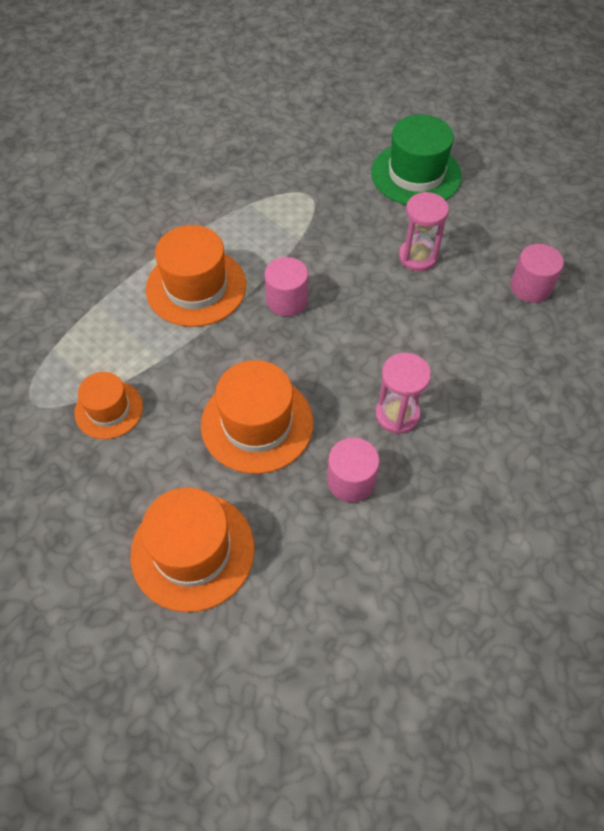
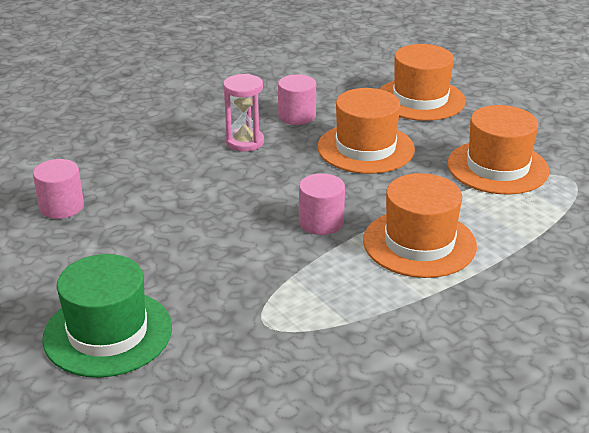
camera: 170 degrees left, 25 degrees down
orange hat [75,372,143,439] -> orange hat [447,105,549,195], size x1.64
pink hourglass [399,192,449,271] -> none

